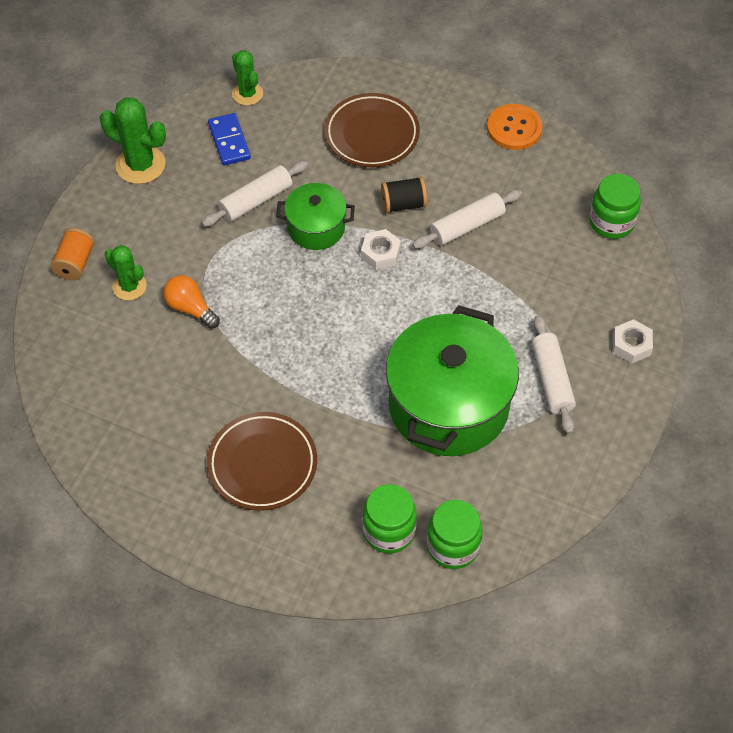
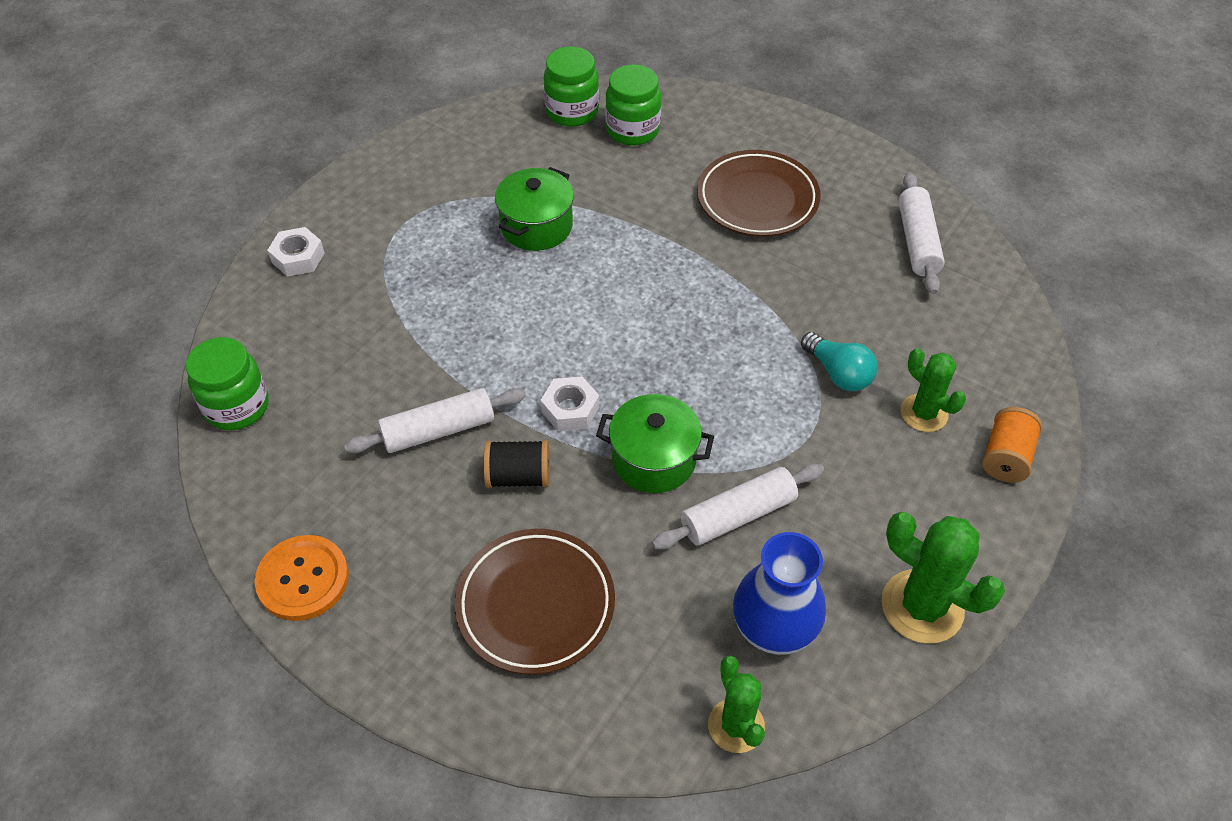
camera: 170 degrees left, 5 degrees down
orange light bulb [163,275,220,329] -> turquoise light bulb [801,332,878,391]
blue domino [208,113,251,166] -> blue vase [733,532,826,654]
green pot [386,305,519,456] -> green pot [495,167,574,251], size x0.52
white rolling pin [532,315,576,434] -> white rolling pin moved to [898,172,945,294]

